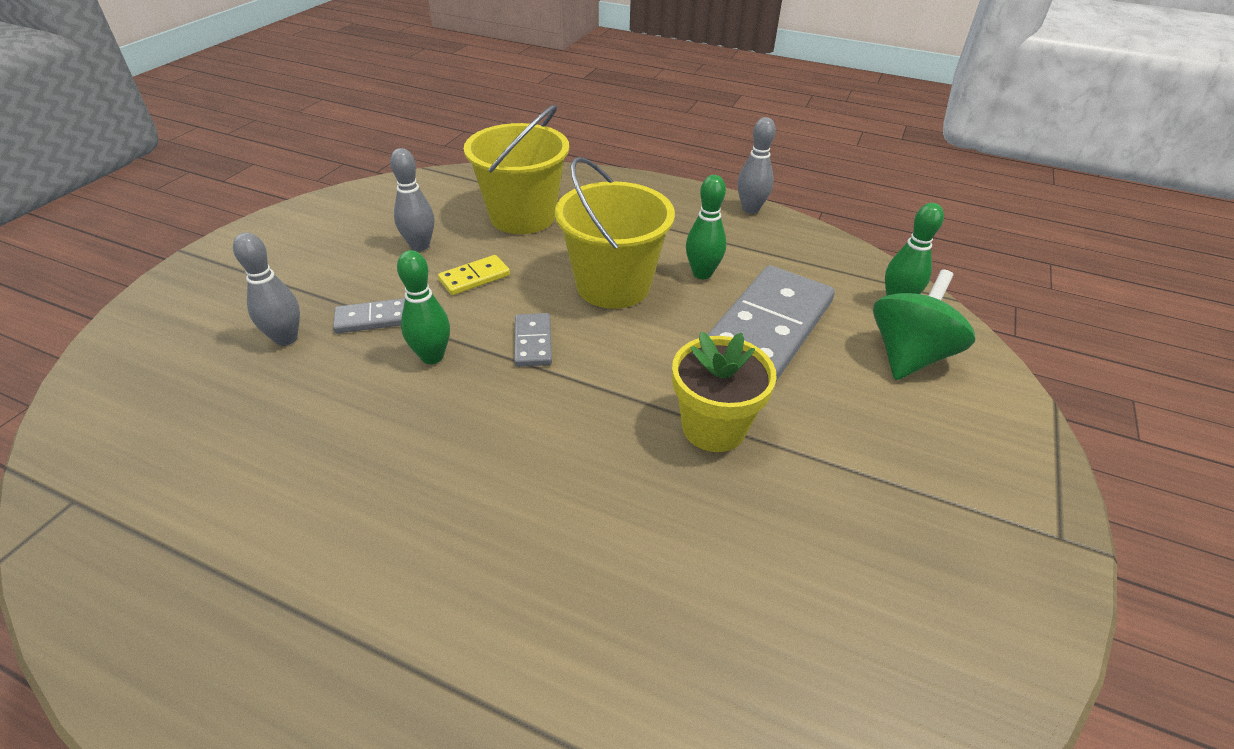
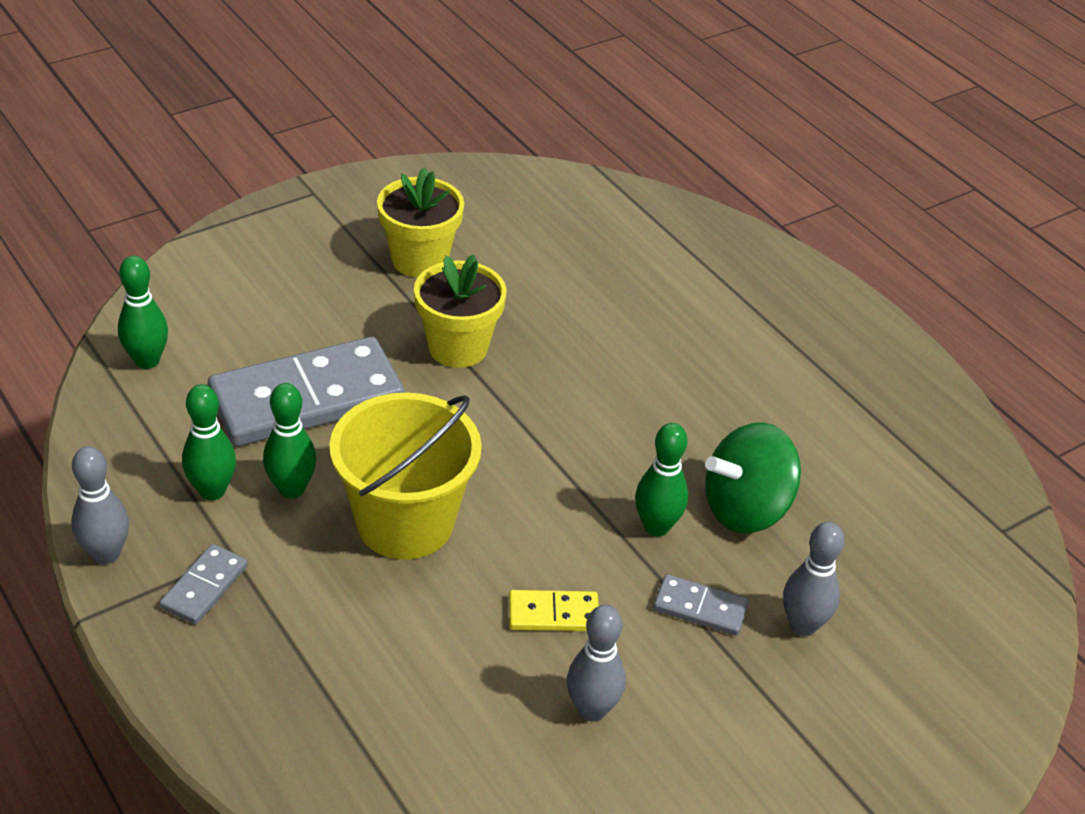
camera: 150 degrees left, 0 degrees up
yellow bucket [464,105,569,234] -> none
grey domino [514,313,552,367] -> grey domino moved to [159,544,248,625]
green spinning top [873,269,975,380] -> green spinning top moved to [705,422,801,533]
none -> green bowling pin [182,384,236,500]
none -> yellow flower pot [377,167,464,277]

